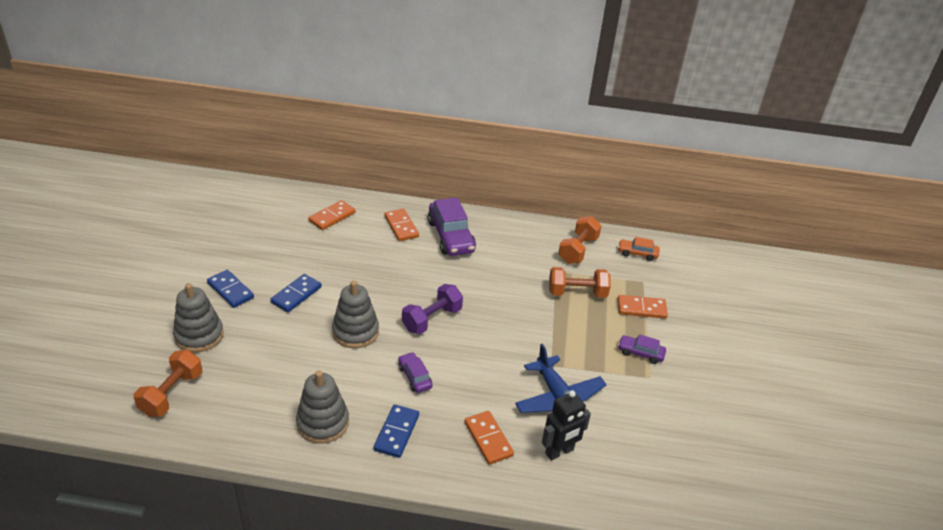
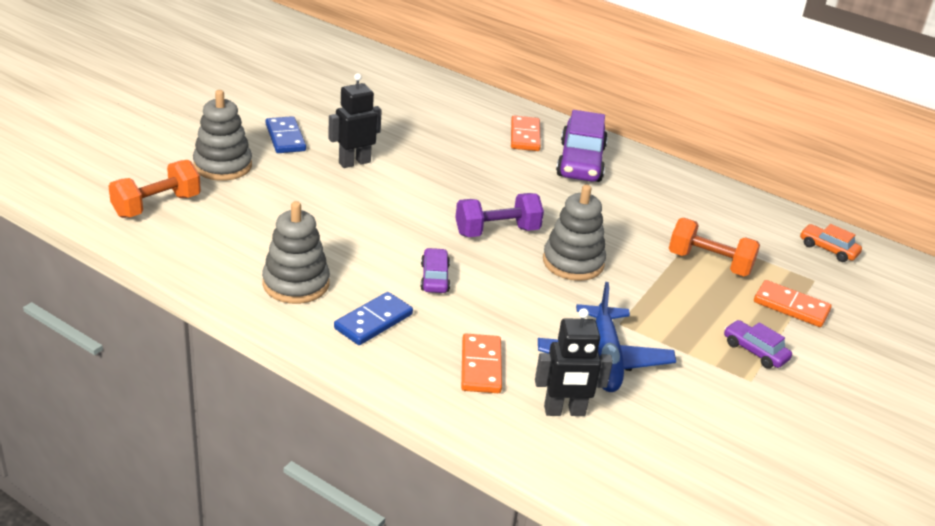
camera: 25 degrees right, 5 degrees down
blue domino [270,274,322,312] -> black robot [328,73,382,168]
orange domino [309,200,355,230] -> none
grey stacking toy [332,281,379,348] -> grey stacking toy moved to [543,185,606,281]
orange dumbbell [558,216,602,264] -> none

